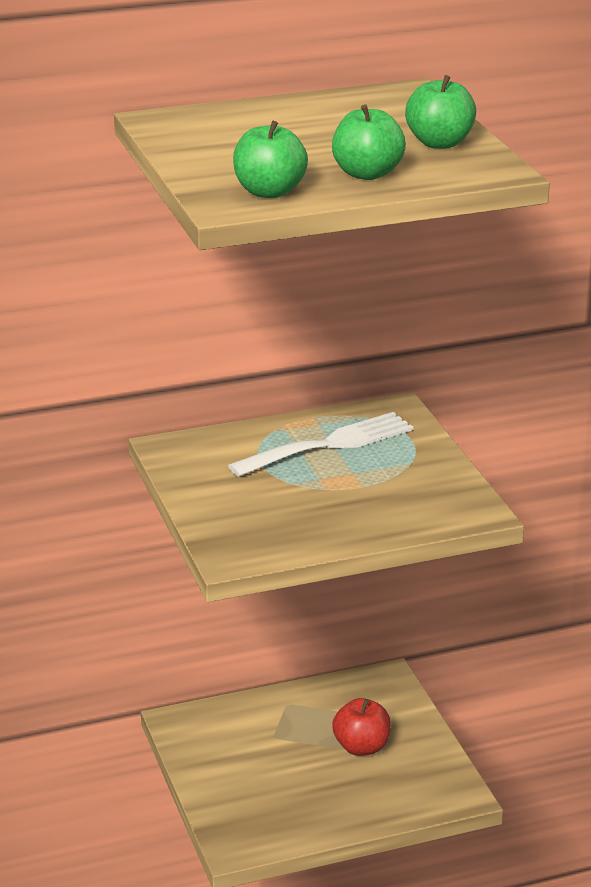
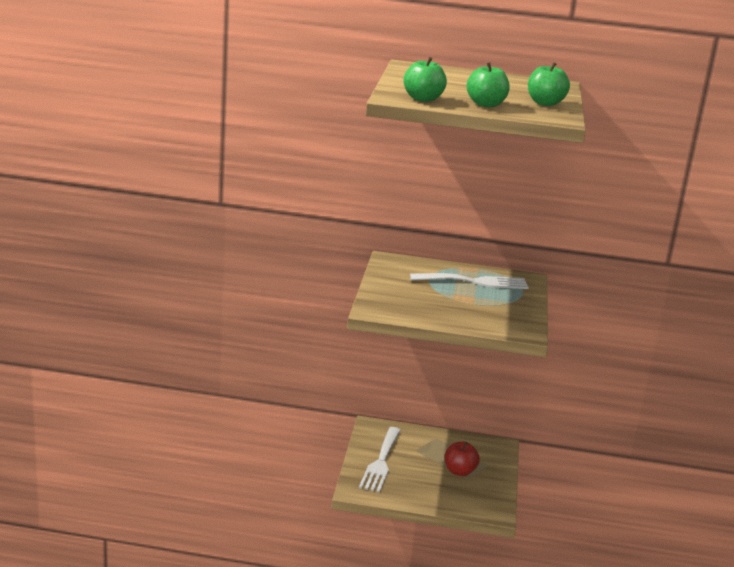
camera: 25 degrees right, 5 degrees down
none -> white fork [359,427,401,493]

